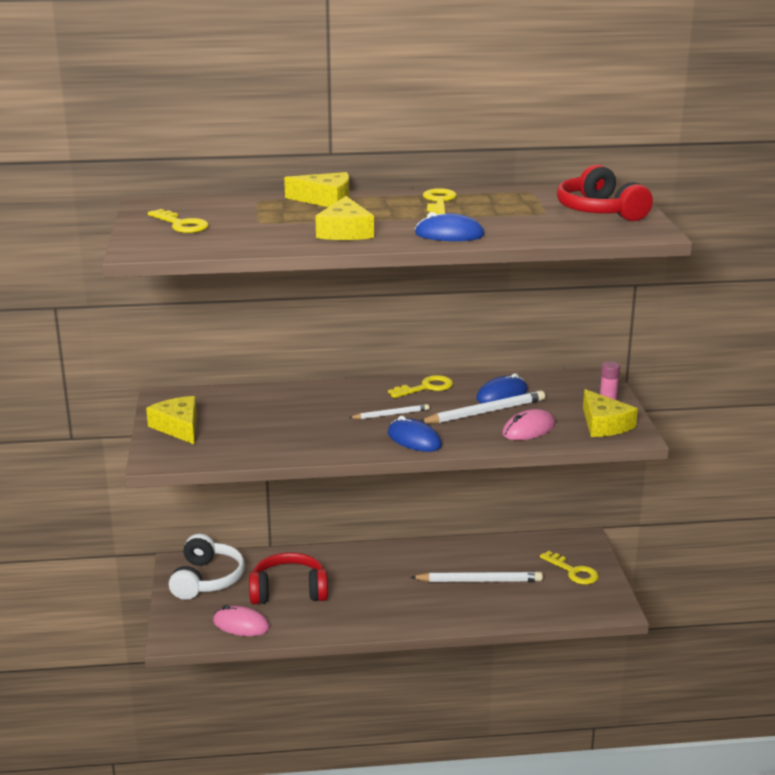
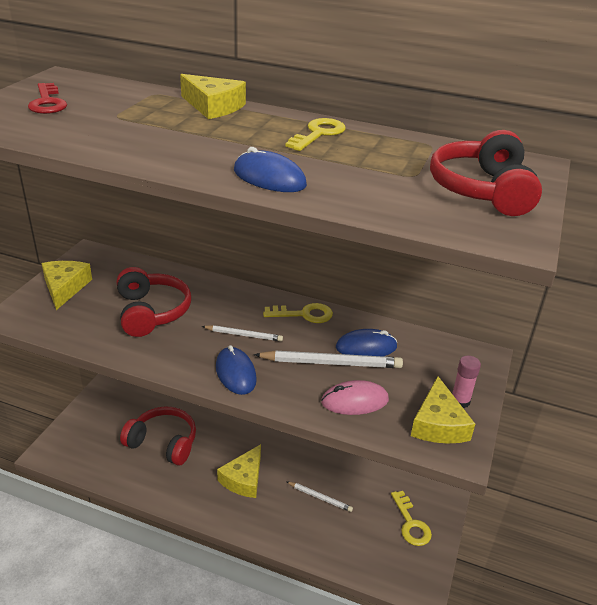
camera: 25 degrees right, 10 degrees up
yellow key [148,209,209,233] -> red key [28,83,67,114]
white headphones [169,534,245,600] -> none
pink mouse [213,605,270,636] -> none
yellow cheese [316,196,374,240] -> yellow cheese moved to [217,444,261,498]
white pencil [410,571,543,582] -> white pencil [286,481,353,512], size x0.58
none -> red headphones [117,267,191,337]

